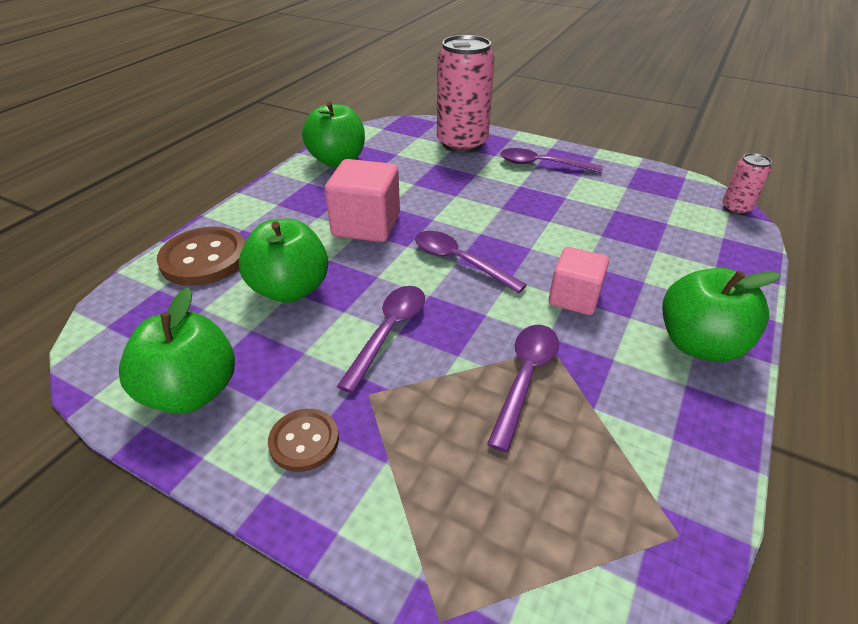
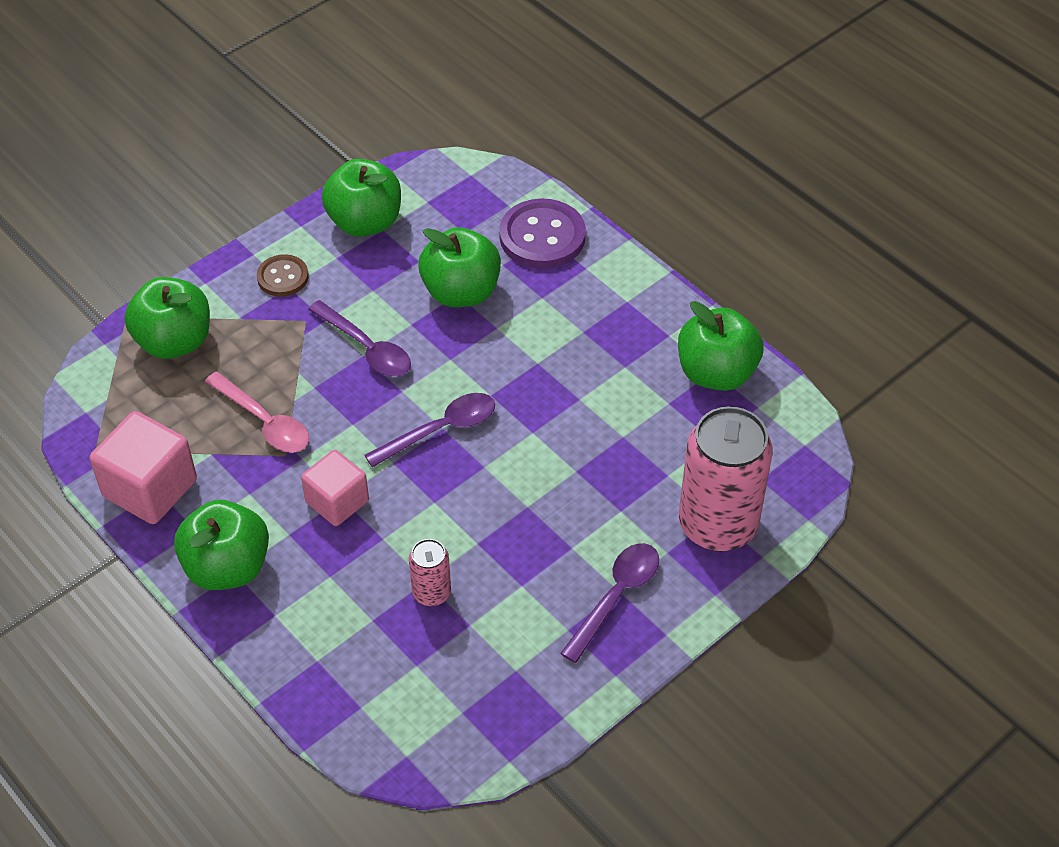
camera: 110 degrees right, 10 degrees up
brown button [157,227,245,286] -> purple button [499,199,586,268]
pink cube [325,159,400,242] -> pink cube moved to [90,411,197,524]
purple spoon [487,325,559,452] -> pink spoon [205,372,310,453]
pink can [722,153,772,215] -> pink can moved to [409,539,451,606]
none -> green apple [124,277,210,359]

